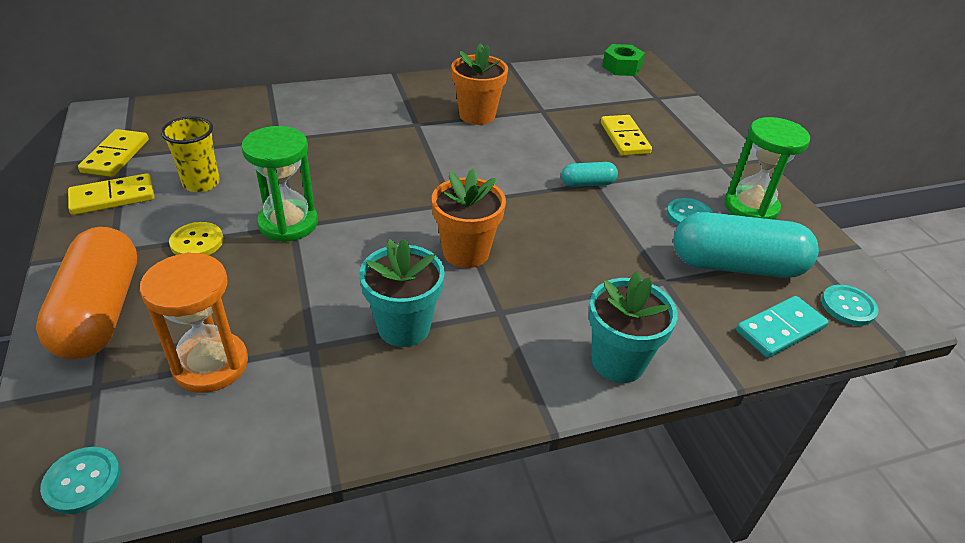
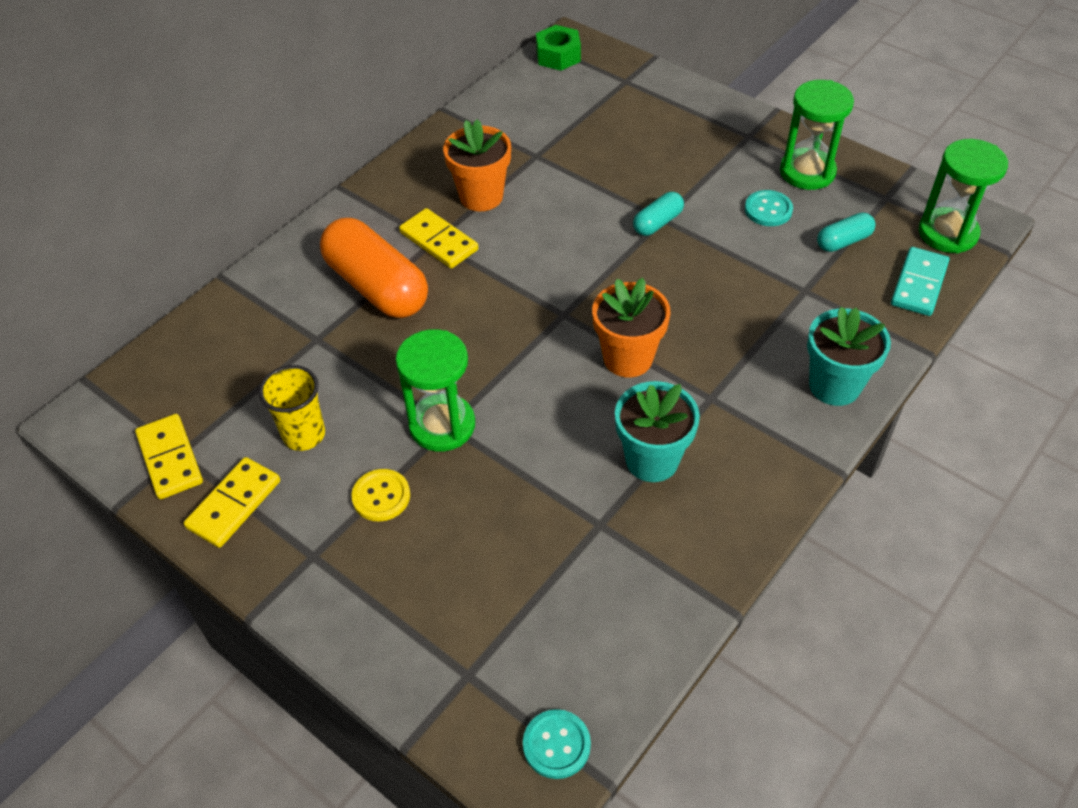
camera: 30 degrees left, 10 degrees up
orange capsule [36,227,137,359] -> orange capsule moved to [320,218,428,318]
orange hourglass [140,252,248,393] -> none
yellow domino [601,115,652,156] -> yellow domino moved to [399,208,478,268]
turquoise capsule [673,212,819,278] -> turquoise capsule [817,212,876,252], size x0.48
turquoise button [821,285,878,326] -> green hourglass [919,139,1008,253]

